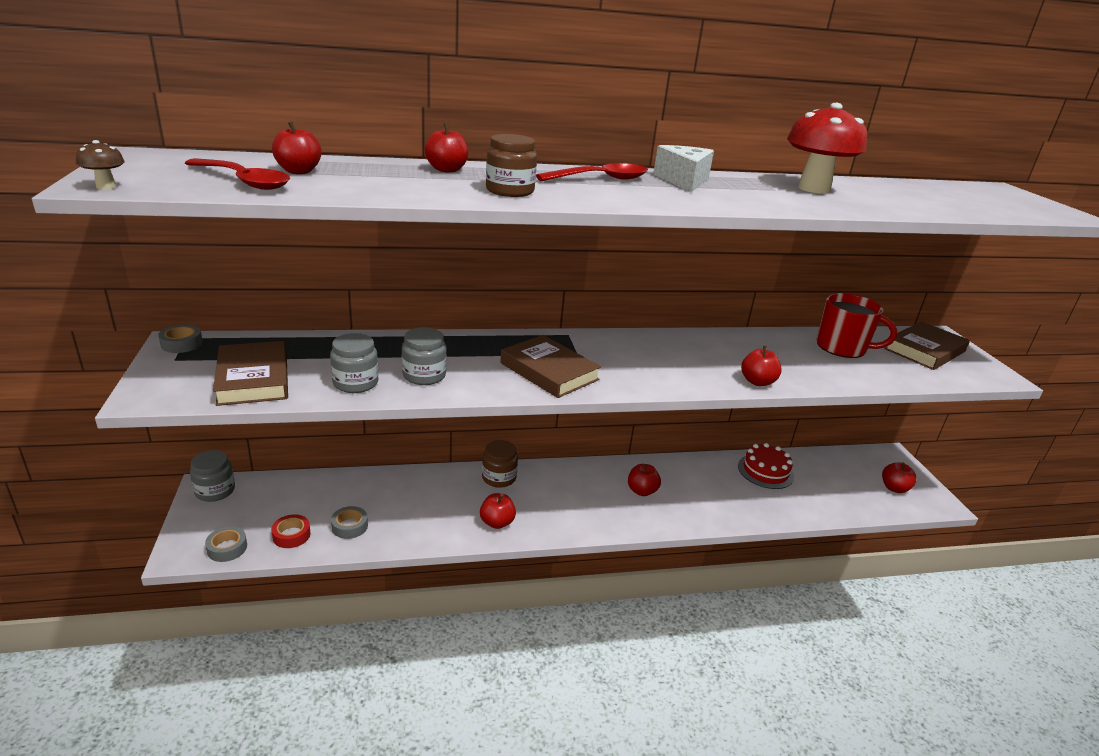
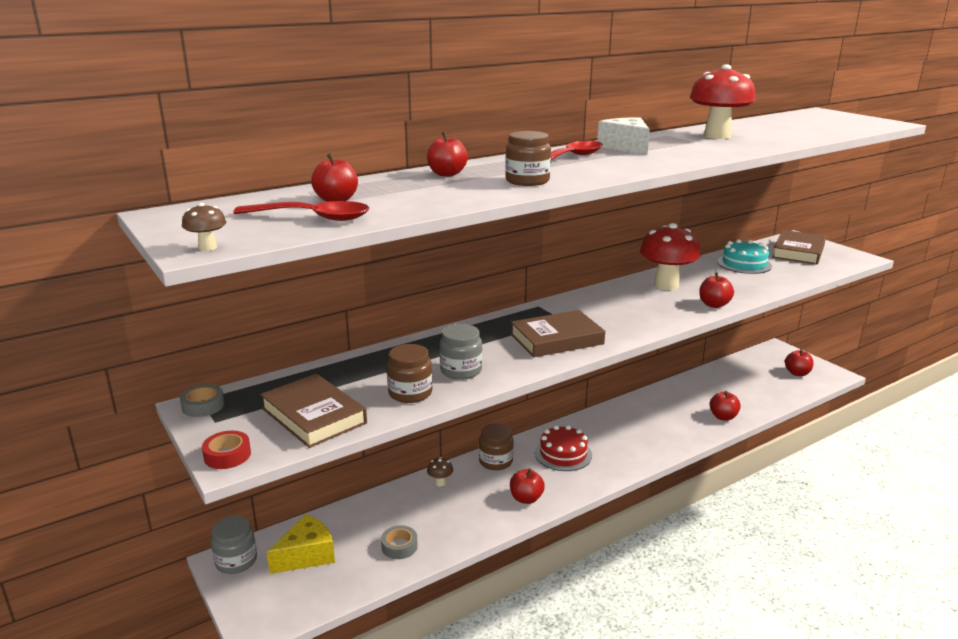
camera: 20 degrees left, 5 degrees down
grey tape [205,527,247,562] -> none
red tape [271,514,310,548] -> red tape moved to [202,431,251,469]
grey jar [330,333,378,393] -> brown jar [387,344,433,403]
brown book [500,335,601,398] -> brown book turned 45 degrees counterclockwise [511,310,605,357]
red apple [628,464,661,496] -> red apple moved to [709,391,741,421]
red cake [738,443,794,489] -> red cake moved to [535,425,592,471]
red mug [817,293,897,358] -> turquoise cake [717,239,772,274]
none -> yellow cheese [267,514,335,574]
none -> brown mushroom [427,457,453,486]
none -> red mushroom [640,223,701,290]

